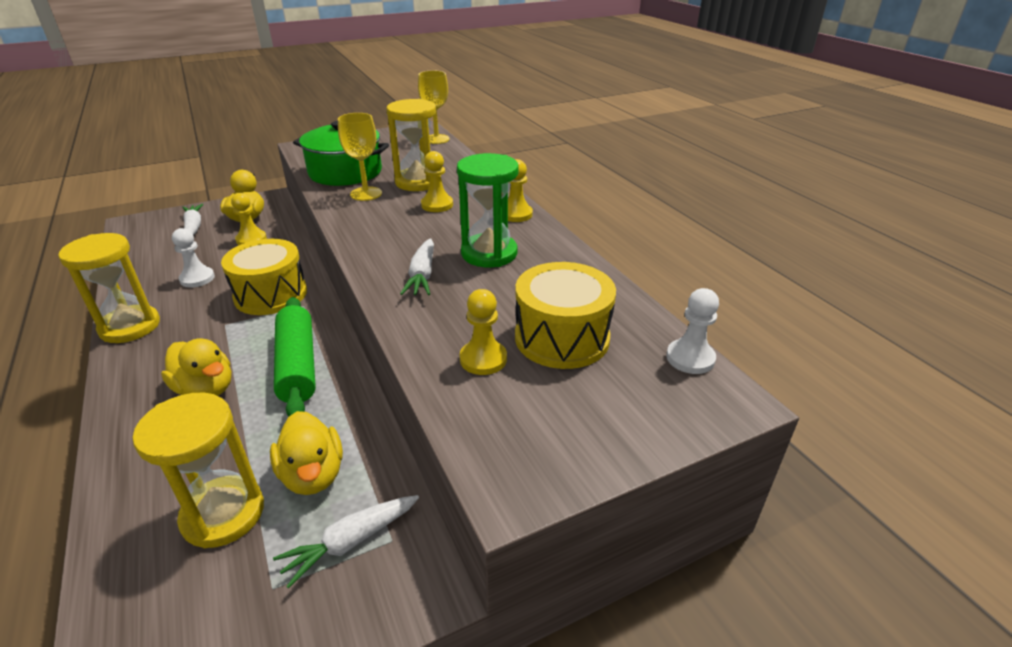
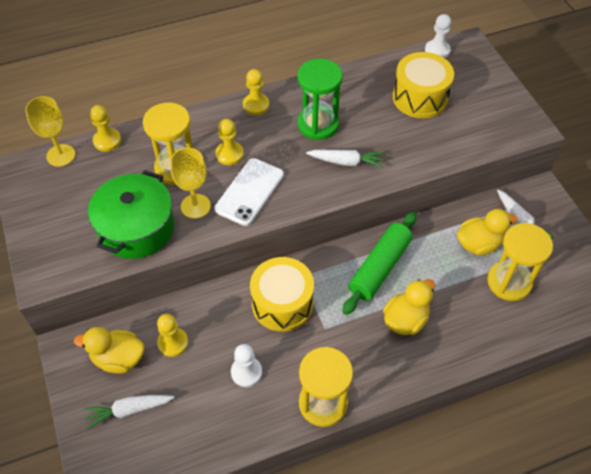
camera: 85 degrees left, 20 degrees up
green rolling pin [274,297,316,417] -> green rolling pin turned 45 degrees counterclockwise [343,211,417,315]
yellow pawn [460,289,507,375] -> yellow pawn moved to [90,105,121,152]
none -> white phone [214,158,284,226]

